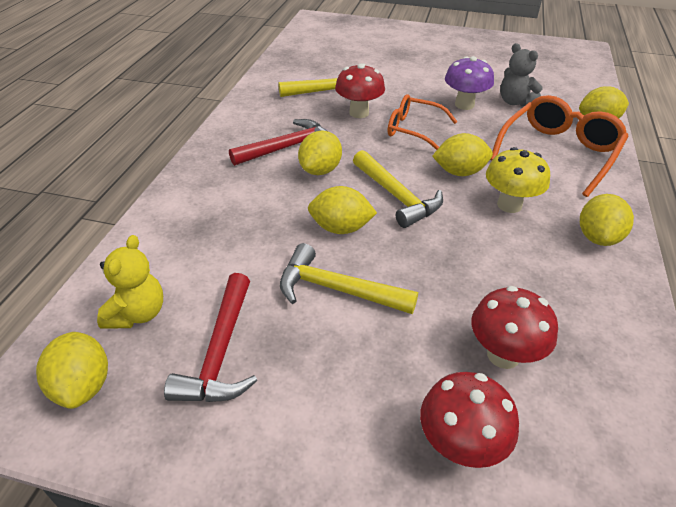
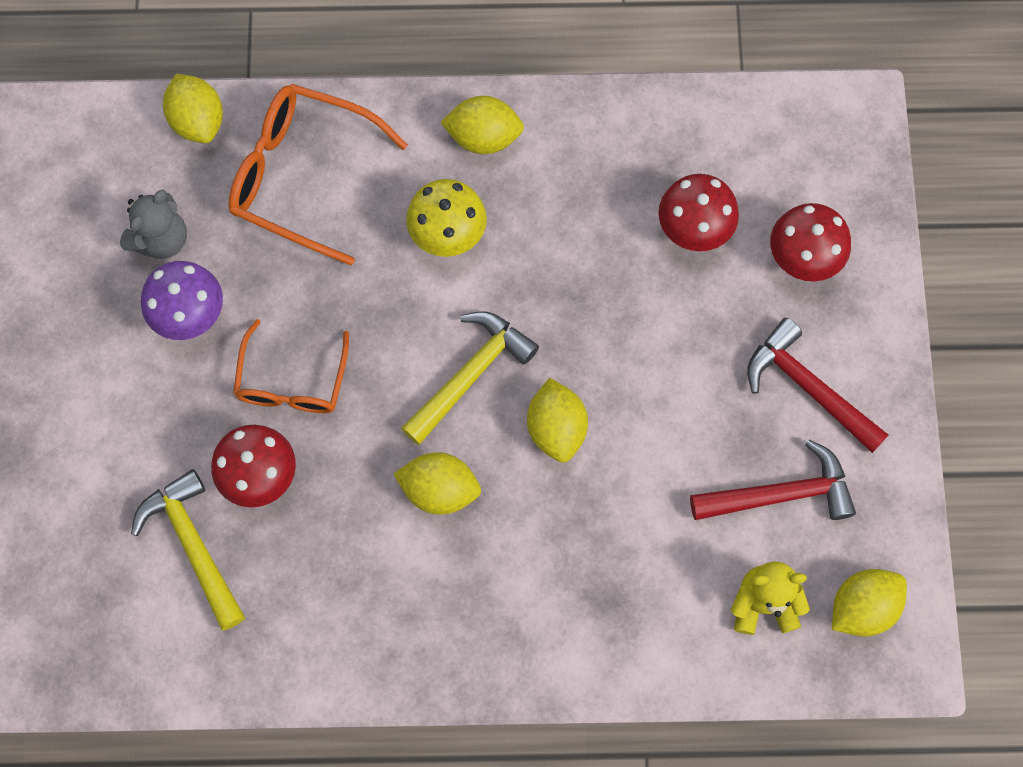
camera: 105 degrees left, 30 degrees up
red hammer [229,119,327,166] -> red hammer moved to [747,318,888,453]
yellow hammer [280,243,418,314] -> none
yellow lemon [432,133,493,176] -> none

